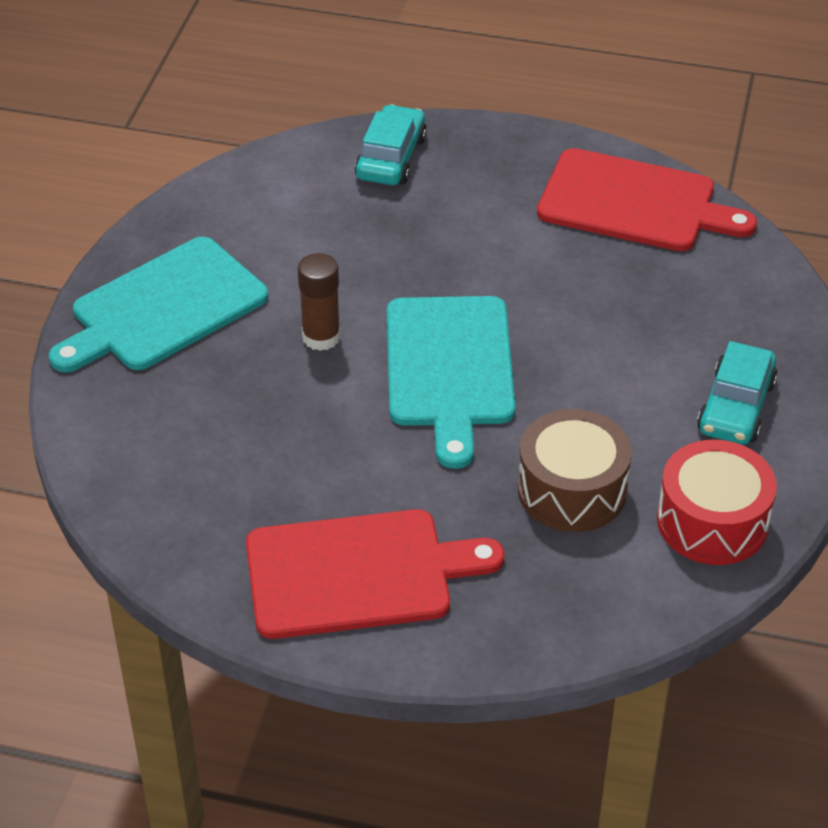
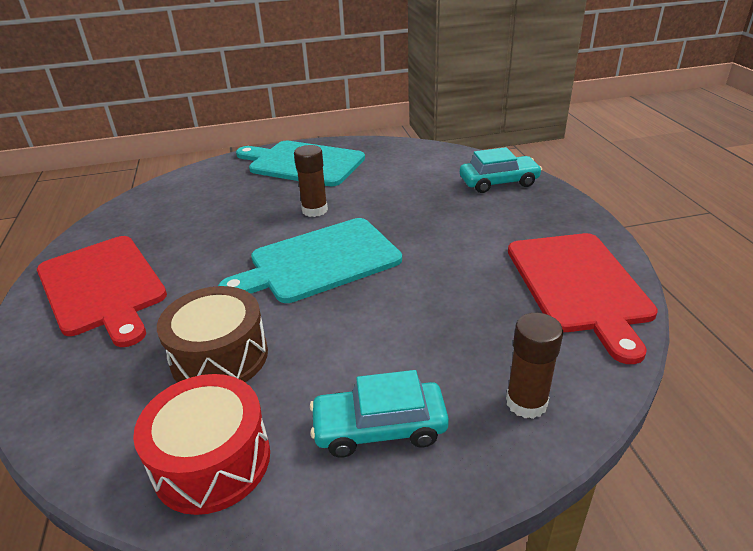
camera: 65 degrees right, 10 degrees down
none -> brown glue stick [506,313,563,419]

